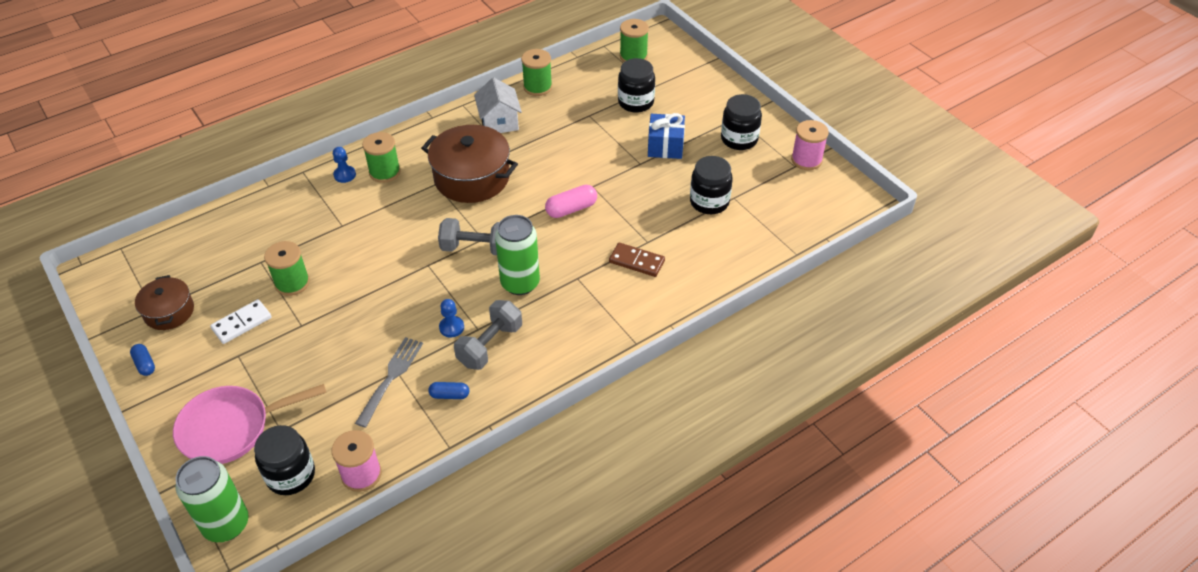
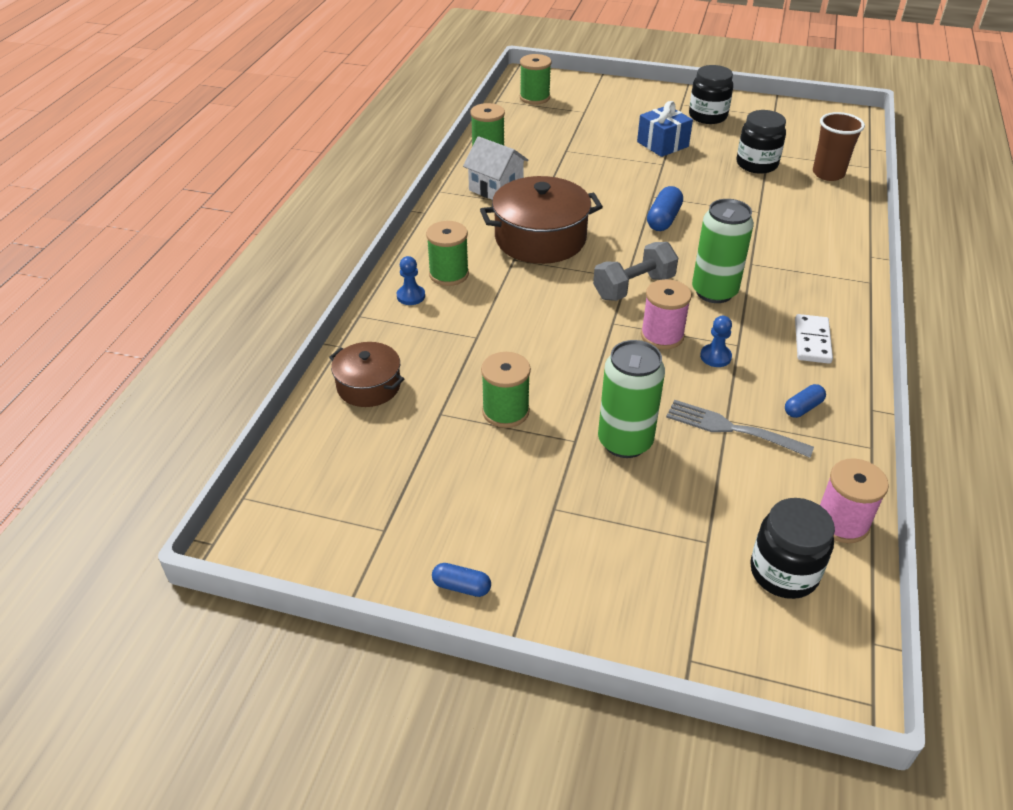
camera: 40 degrees left, 5 degrees down
brown pot [135,275,194,330] -> brown pot moved to [329,342,404,407]
pink pan [173,384,326,464] -> none
green can [176,456,249,542] -> green can moved to [598,340,665,458]
white domino [210,299,272,344] -> white domino moved to [795,314,833,364]
grey fork [355,337,423,428] -> grey fork turned 45 degrees counterclockwise [666,400,814,458]
grey dumbbell [454,300,522,370] -> none
pink capsule [545,185,597,218] -> blue capsule [647,186,683,231]
brown domino [609,243,665,277] -> none
black jar [618,58,655,113] -> none
pink spool [791,120,829,170] -> pink spool moved to [641,279,692,349]
none -> brown cup [813,112,865,181]

